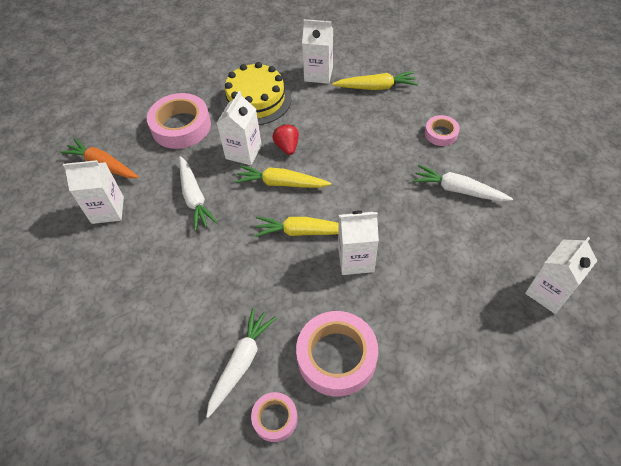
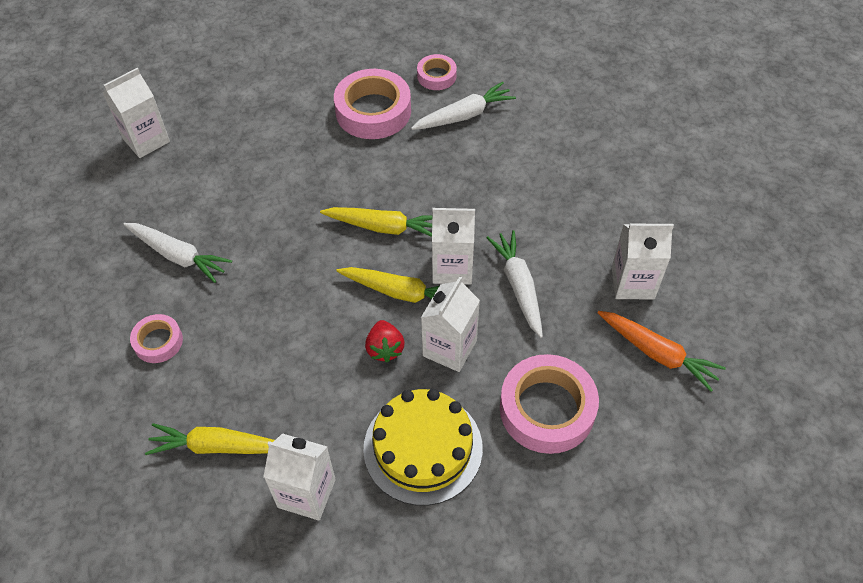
camera: 175 degrees left, 0 degrees up
white carrot [206,308,276,418] -> white carrot turned 150 degrees counterclockwise [411,82,516,130]
white carton [338,211,379,275] -> white carton moved to [432,208,475,285]

